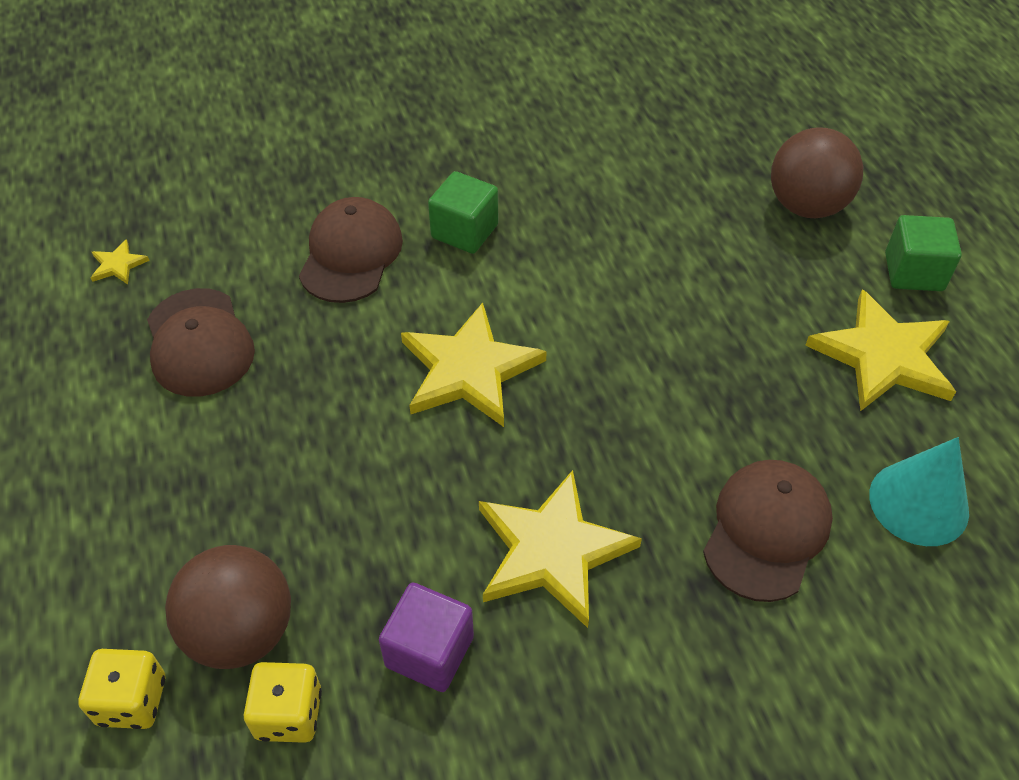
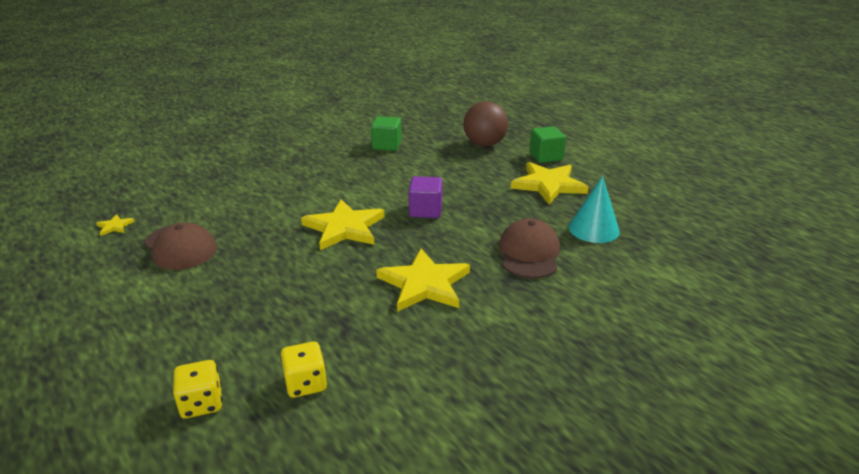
camera: 20 degrees left, 20 degrees down
brown ball [165,545,291,669] -> none
brown cap [299,197,403,303] -> none
purple cube [379,582,474,692] -> purple cube moved to [409,176,443,218]
green cube [428,171,498,254] -> green cube moved to [371,116,402,151]

